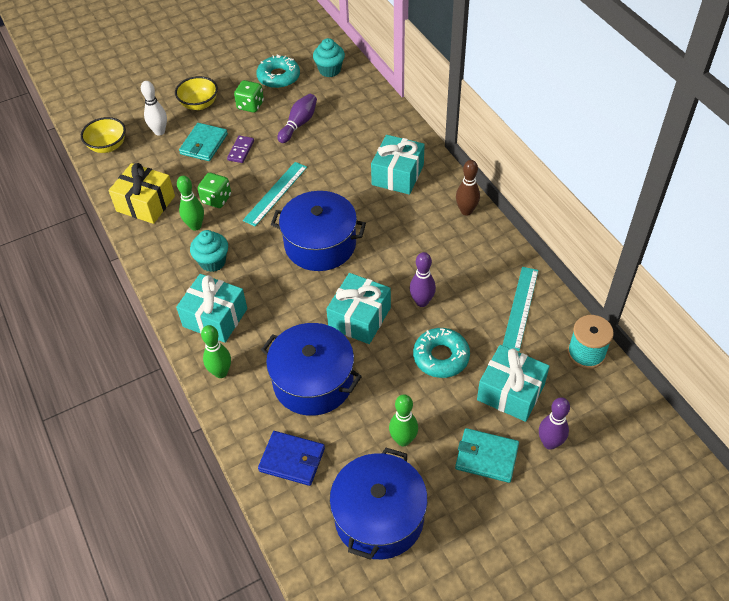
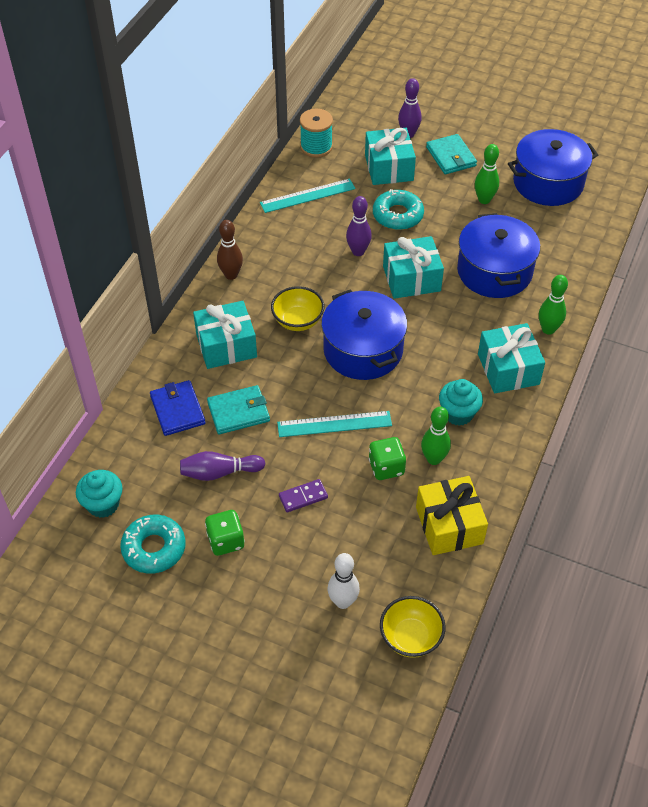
camera: 130 degrees left, 0 degrees up
yellow bowl [175,76,218,110] -> yellow bowl moved to [271,286,324,331]
turquoise wallet [179,123,228,161] -> turquoise wallet moved to [207,385,270,434]
blue wallet [258,431,325,486] -> blue wallet moved to [150,380,206,436]

